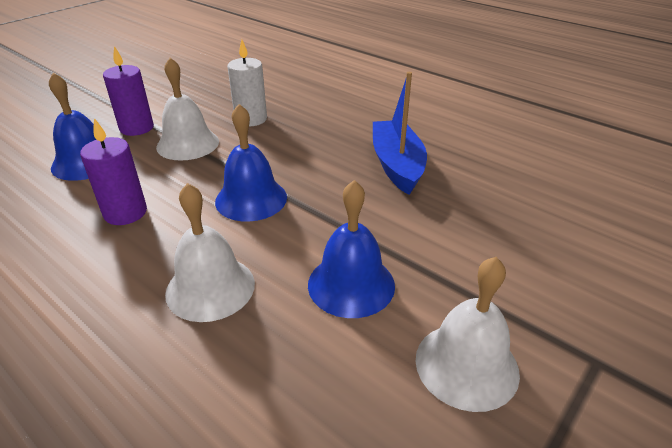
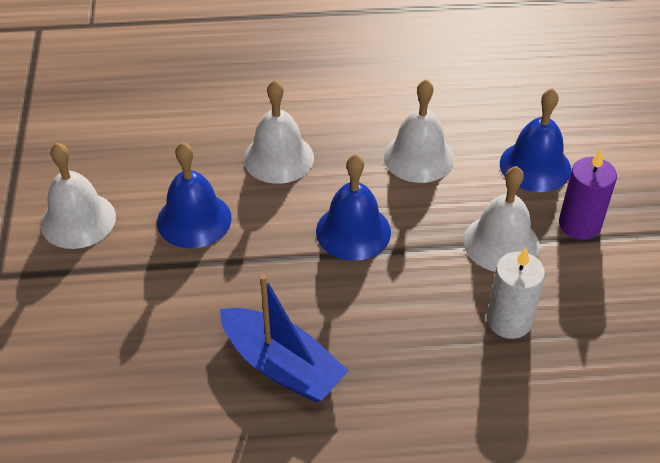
camera: 135 degrees right, 10 degrees up
purple candle [80,118,147,225] -> white bell [384,79,454,183]

